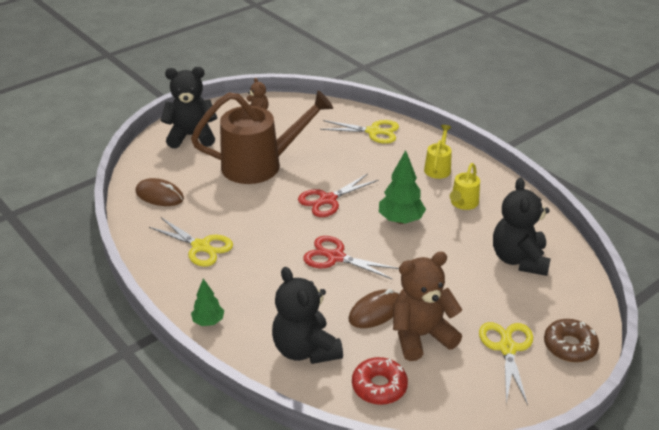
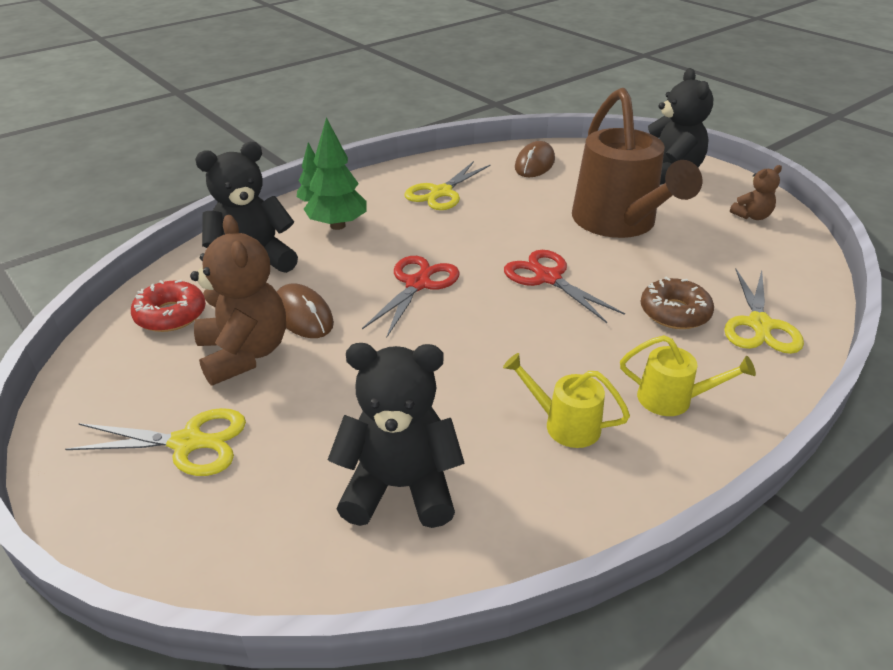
camera: 90 degrees right, 0 degrees up
green tree [379,150,426,224] -> green tree moved to [304,117,367,230]
brown donut [544,319,599,362] -> brown donut moved to [641,277,714,329]

